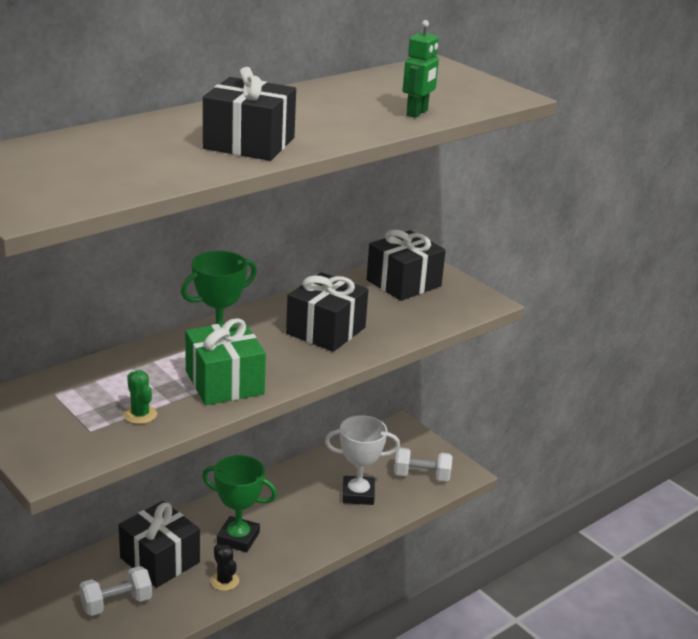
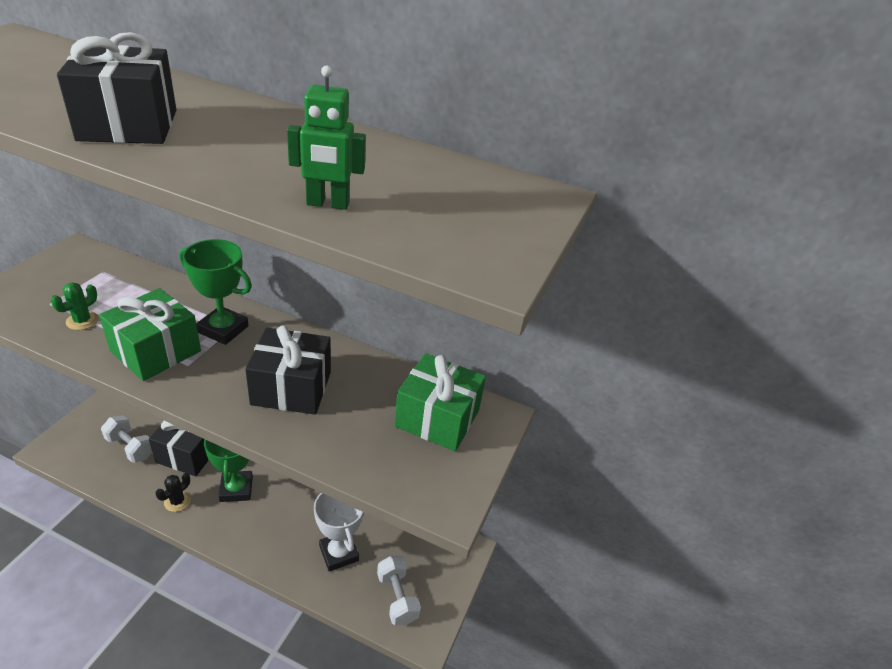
camera: 60 degrees right, 10 degrees up
black gift [366,230,446,301] -> green gift [394,353,486,451]

